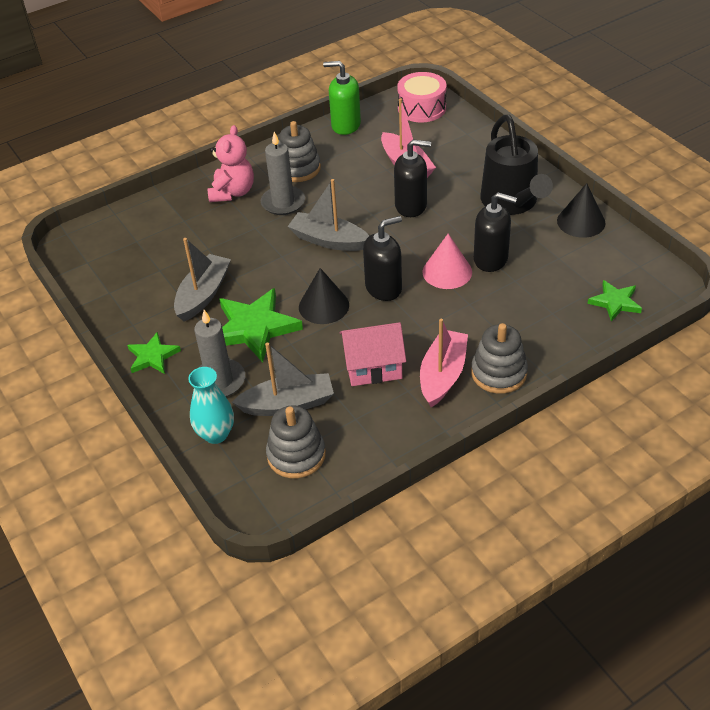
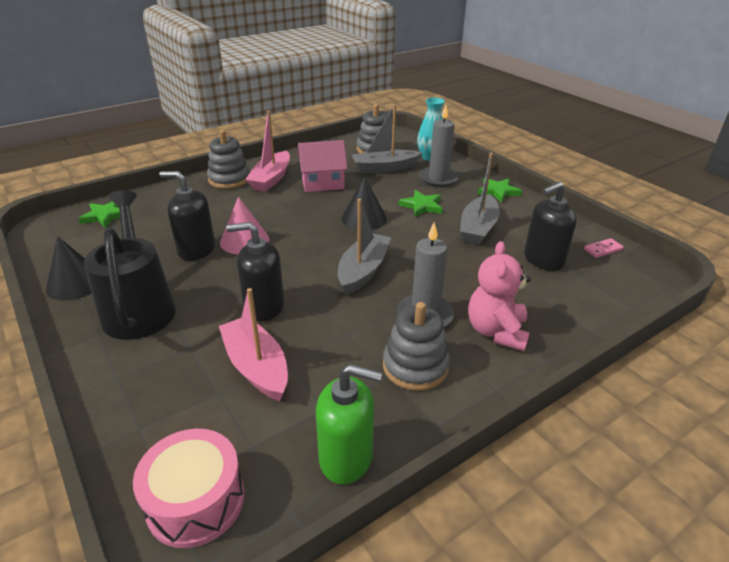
camera: 175 degrees right, 10 degrees down
green star [219,288,303,362] -> green star [399,190,442,217], size x0.57
grey boat [287,179,369,251] -> grey boat turned 90 degrees counterclockwise [338,199,391,295]
black soap dispenser [363,216,402,301] -> black soap dispenser moved to [524,182,577,271]
none -> pink domino [584,238,624,258]

